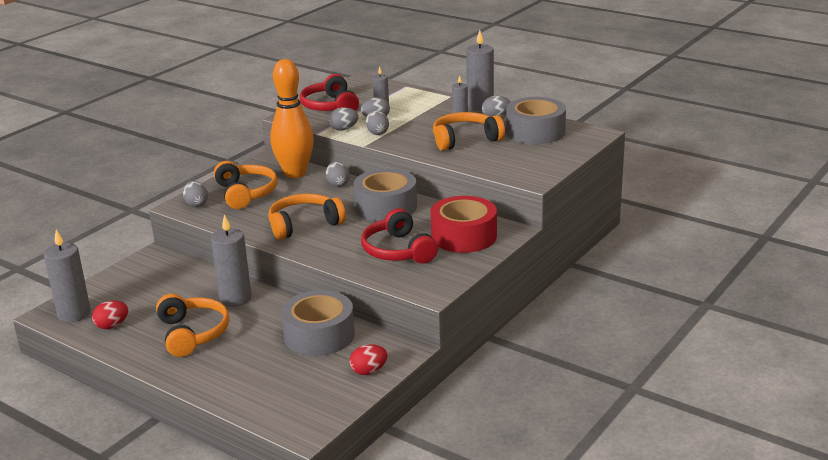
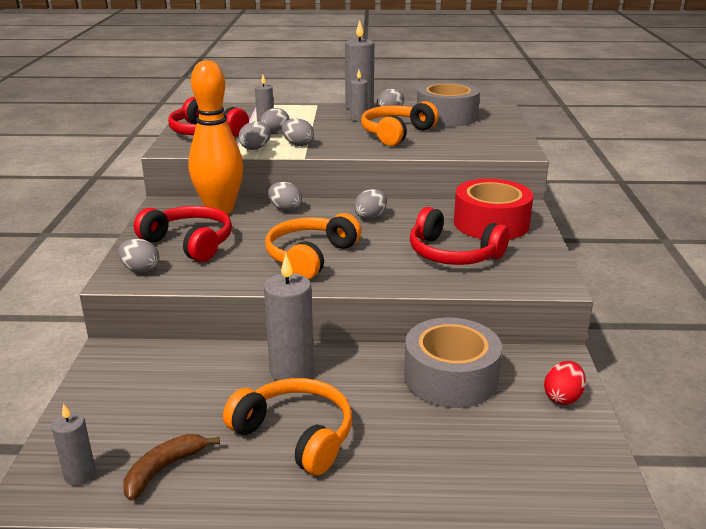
camera: 35 degrees left, 0 degrees up
grey candle [44,230,91,322] -> grey candle [51,404,96,486], size x0.57
red egg [92,301,128,329] -> brown banana [123,434,220,501]
orange headphones [214,161,278,209] -> red headphones [134,206,232,262]
grey tape [354,169,417,221] -> grey egg [354,189,387,220]

